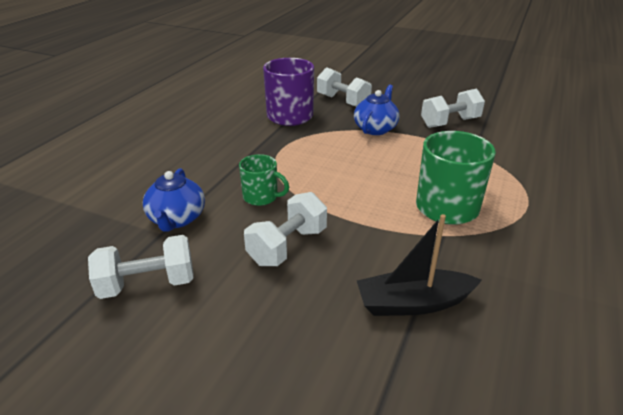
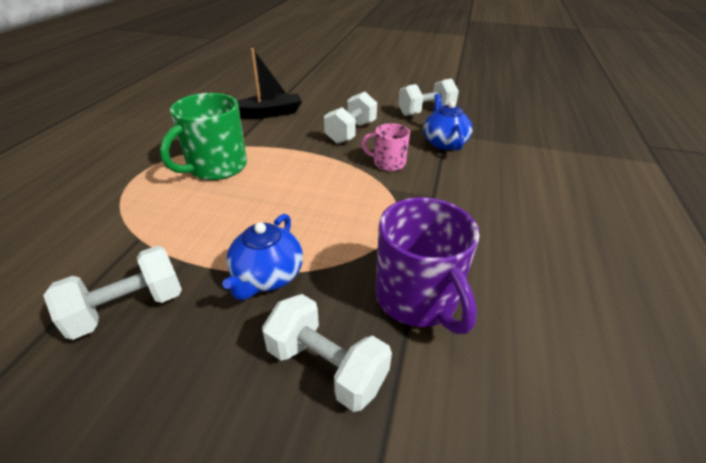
camera: 170 degrees right, 5 degrees up
green mug [239,154,289,206] -> pink mug [361,123,410,171]

